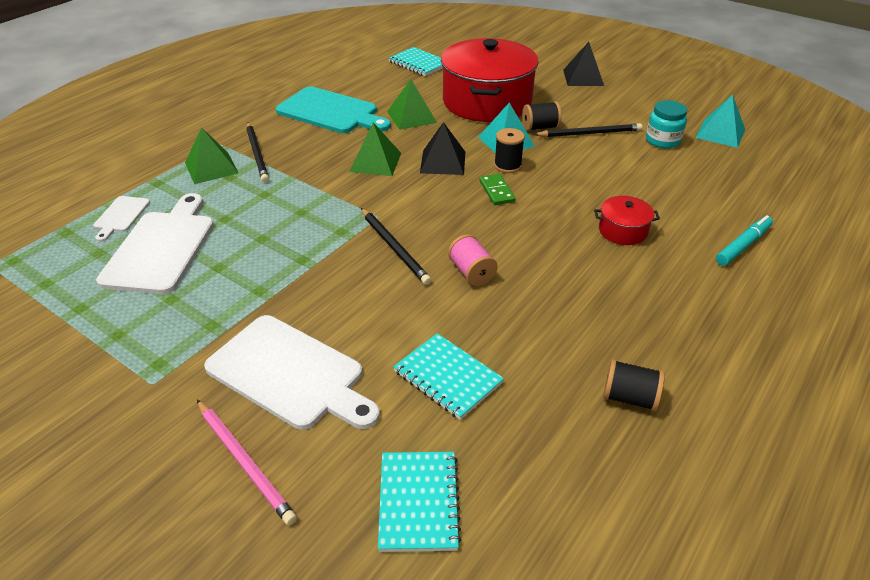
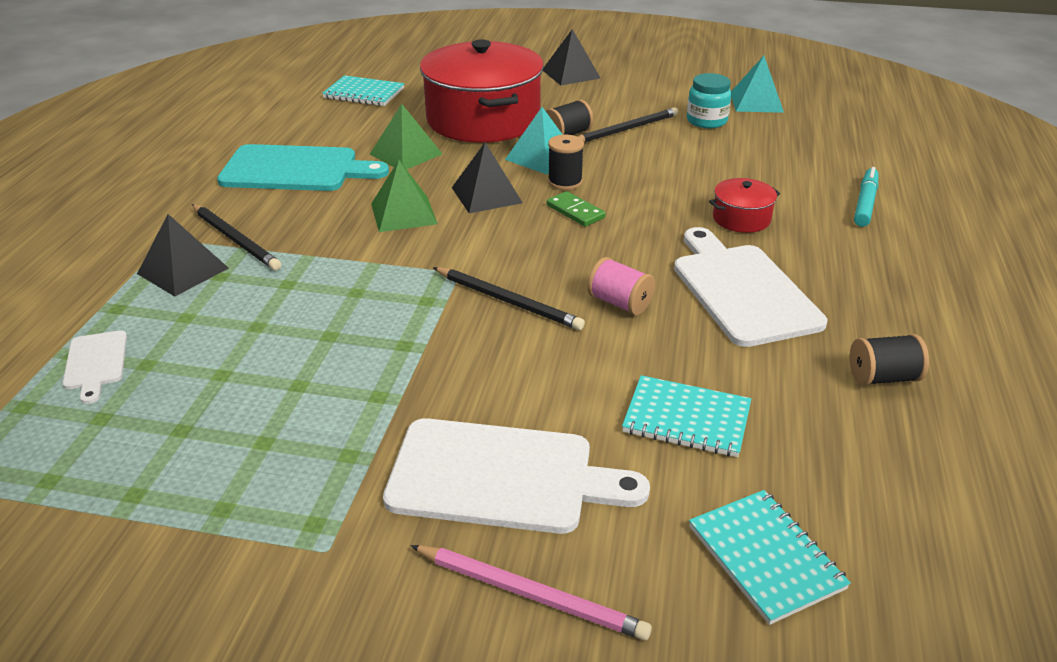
camera: 25 degrees left, 5 degrees down
white cutting board [96,193,214,294] -> white cutting board moved to [674,227,827,347]
green pyramid [185,127,239,184] -> black pyramid [137,214,229,296]

